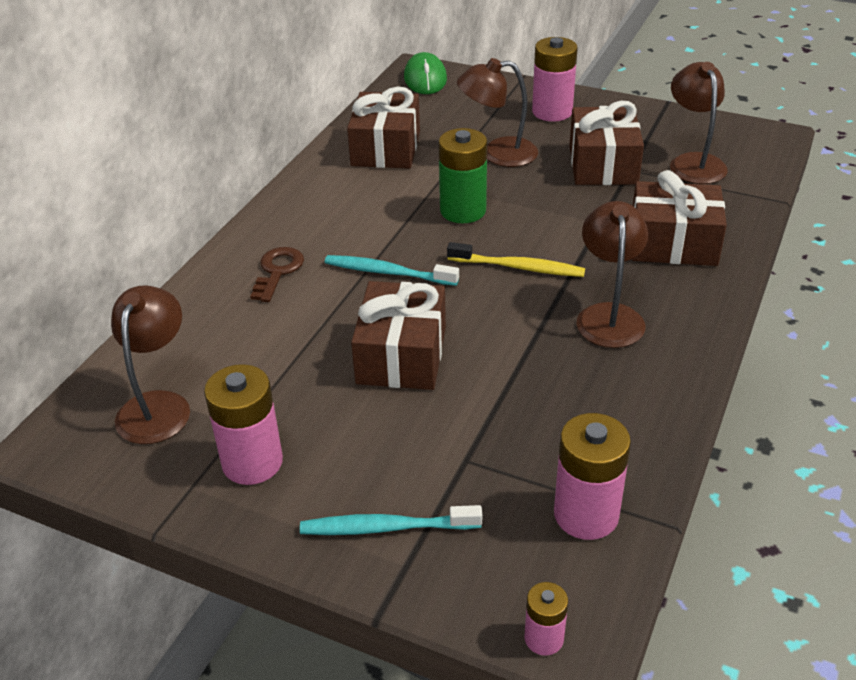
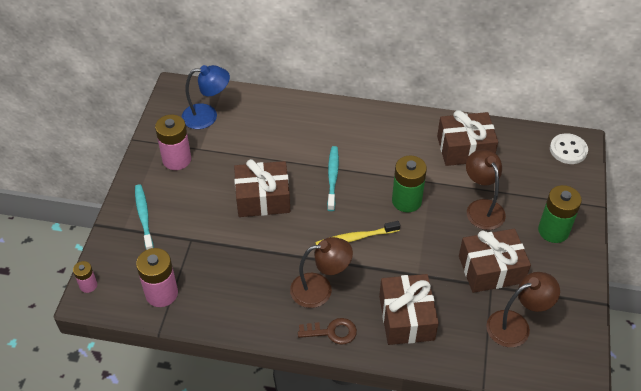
camera: 75 degrees right, 10 degrees up
brown lamp [111,285,190,444] -> blue lamp [181,65,230,129]
brown key [250,247,304,302] -> brown key moved to [298,318,357,344]
green mouse [404,52,447,94] -> white button [550,133,588,164]
yellow toothbrush [447,242,585,277] -> yellow toothbrush turned 75 degrees clockwise [315,221,400,245]
pink battery [532,37,578,122] -> green battery [538,185,582,243]

